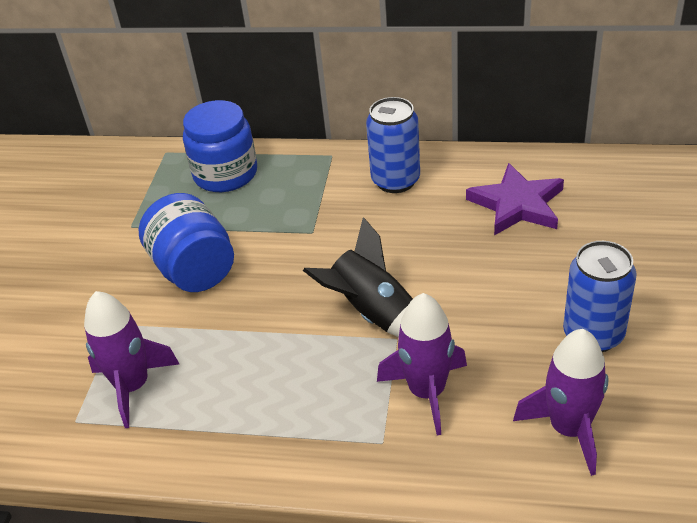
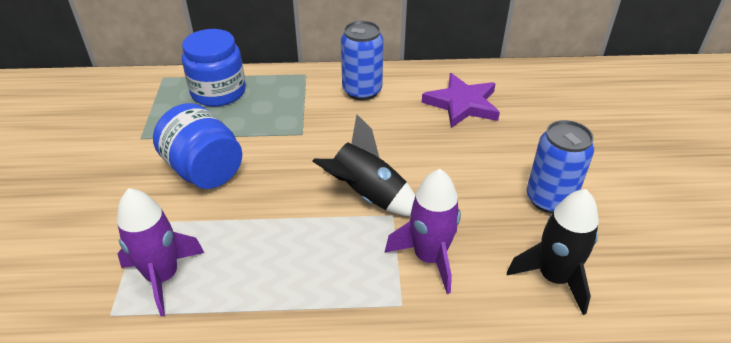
camera: 15 degrees left, 0 degrees up
purple rocket [513,329,608,476] -> black rocket [507,189,599,315]

